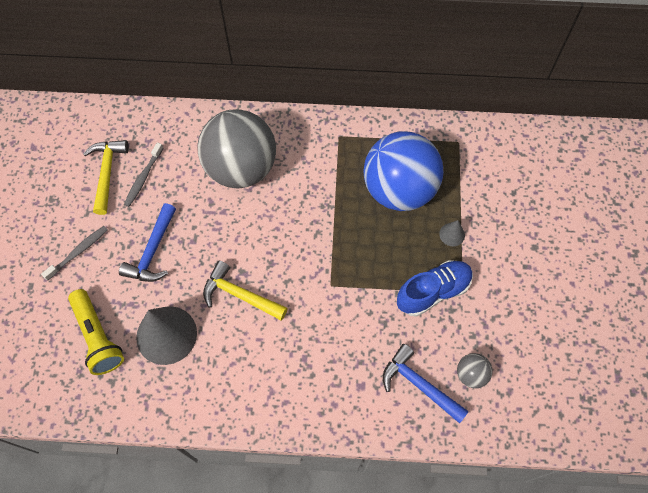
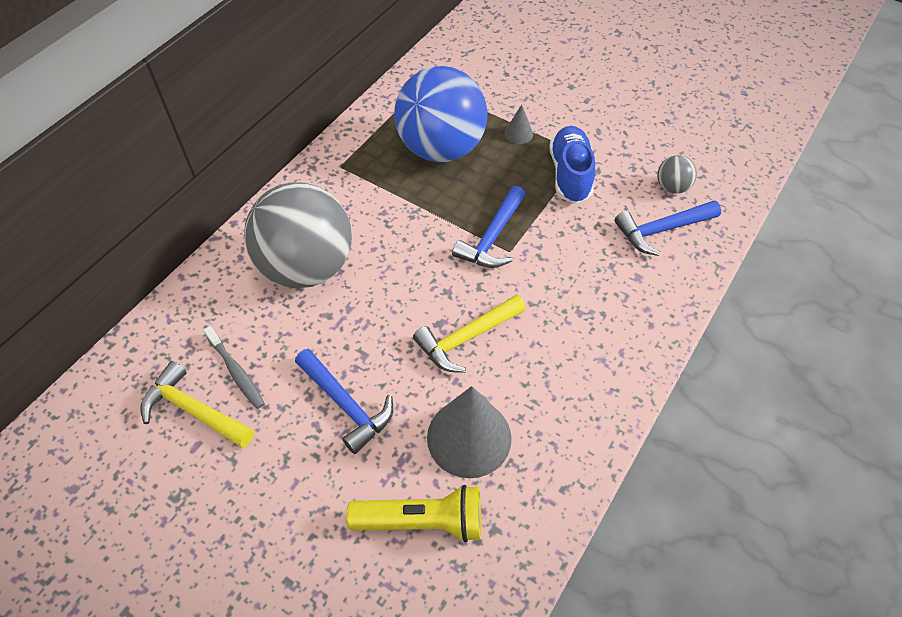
camera: 60 degrees left, 10 degrees down
grey toothbrush [41,226,108,280] -> none
none -> blue hammer [452,186,526,268]

